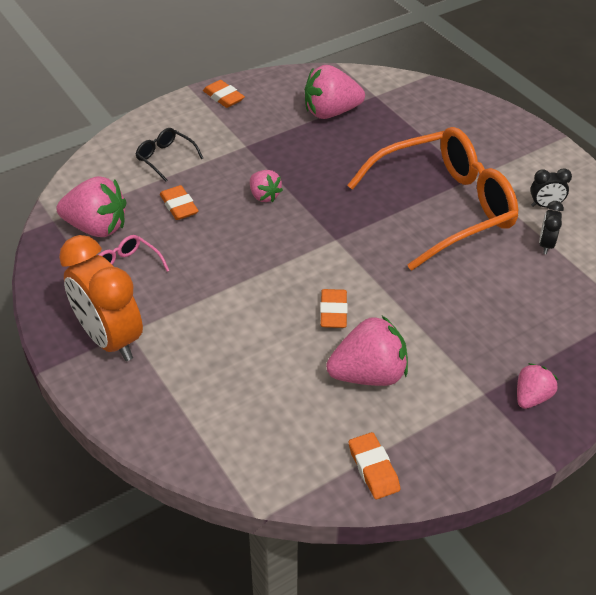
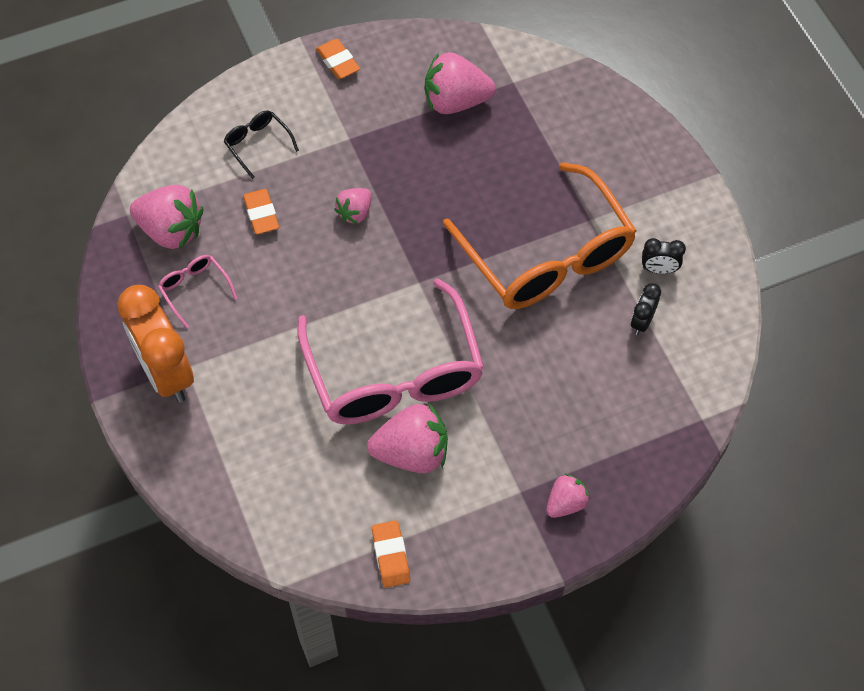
camera: 10 degrees right, 15 degrees up
pink strawberry [250,170,283,202] -> pink strawberry turned 60 degrees clockwise [334,188,371,224]
orange eraser [320,289,348,328] -> pink glasses [297,278,484,424]
orange glasses [347,127,518,271] -> orange glasses turned 75 degrees clockwise [443,162,637,309]

